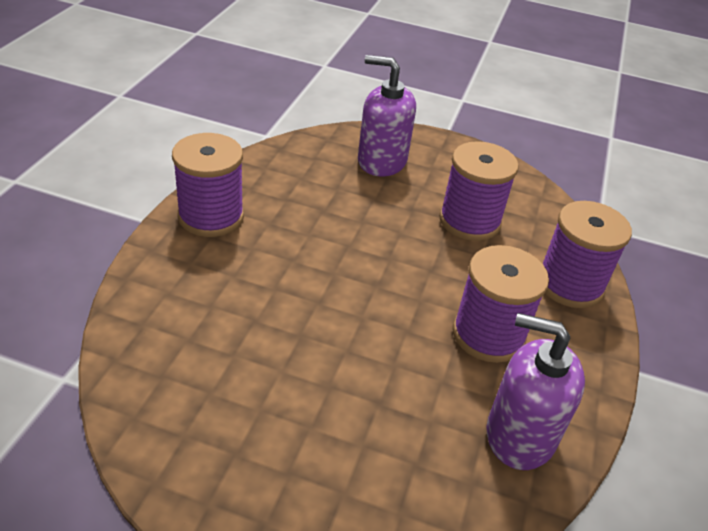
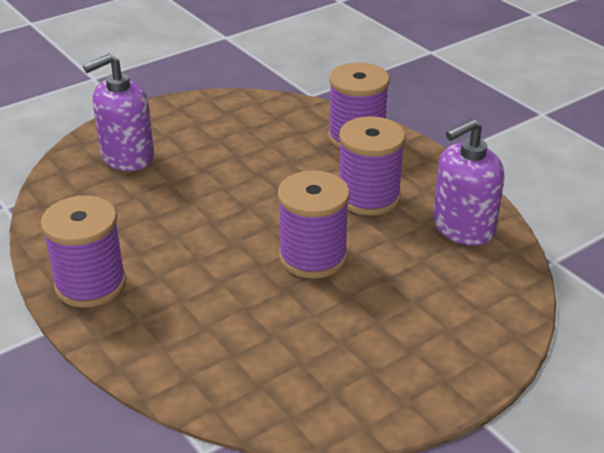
camera: 50 degrees left, 5 degrees down
purple spool [439,141,519,241] -> purple spool moved to [278,171,350,279]

